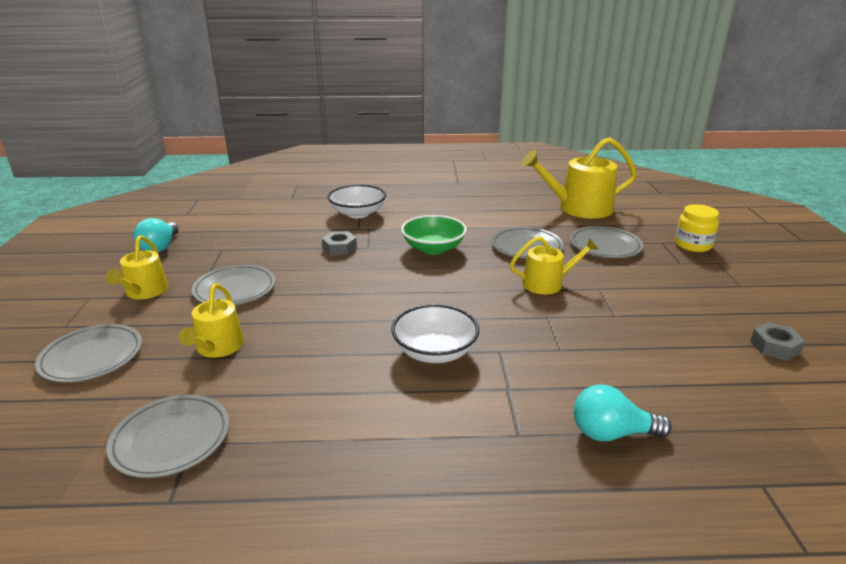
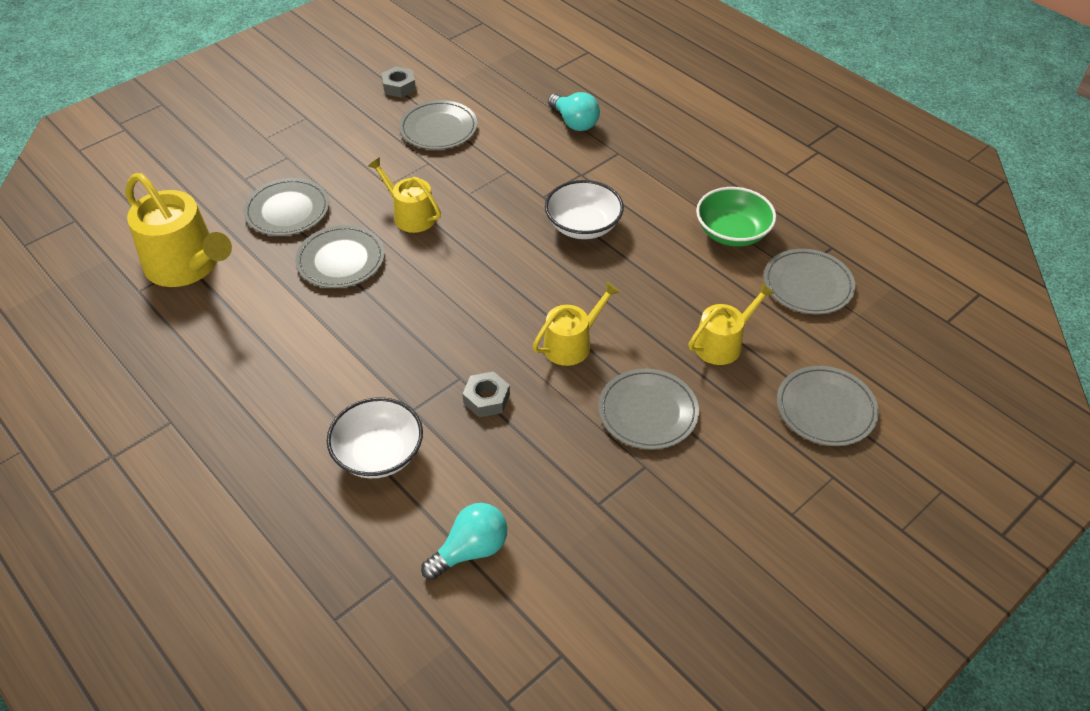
camera: 130 degrees left, 20 degrees up
yellow watering can [106,235,169,300] -> yellow watering can moved to [533,282,620,366]
turquoise light bulb [134,218,178,252] -> turquoise light bulb moved to [421,503,507,580]
green bowl [401,215,467,255] -> green bowl moved to [696,187,776,247]
yellow jar [675,204,719,252] -> none
none -> grey plate [399,100,478,150]

